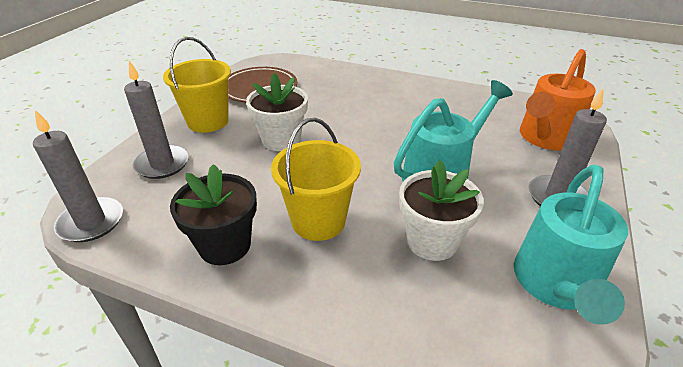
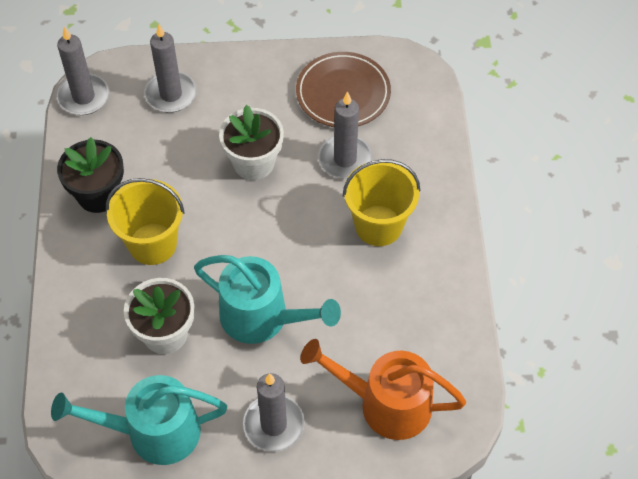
camera: 65 degrees right, 20 degrees up
yellow bucket [163,37,231,133] -> yellow bucket moved to [343,159,420,246]
none -> grey candle [318,91,372,179]

